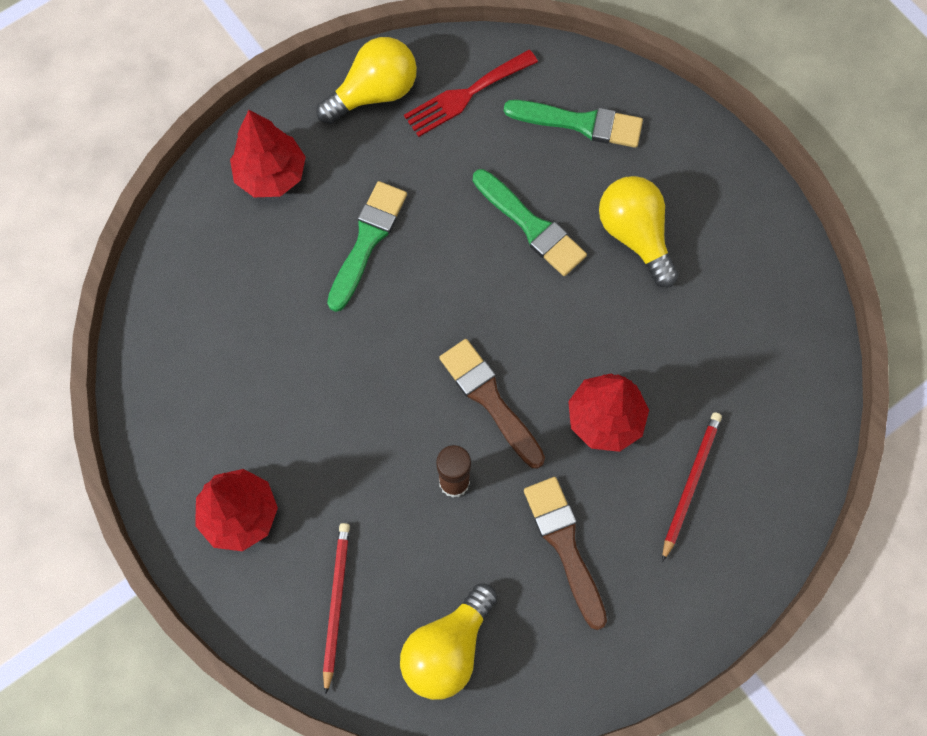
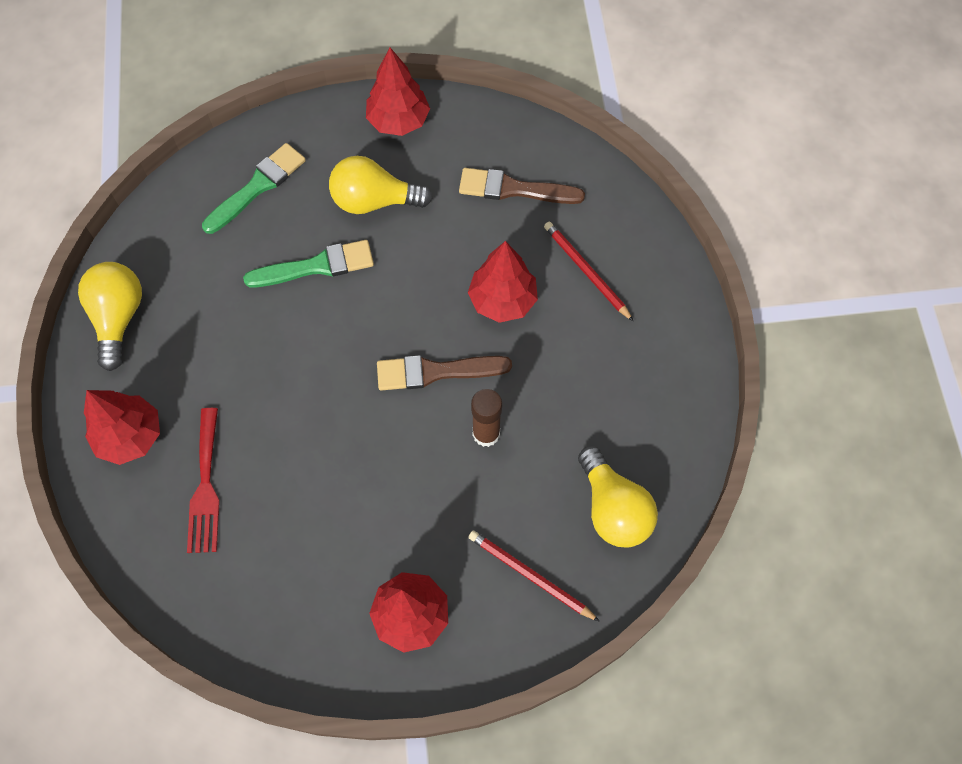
camera: 60 degrees left, 5 degrees down
green brush [327,181,407,312] -> none
red fork [404,50,538,137] -> red fork moved to [187,408,220,553]
brown brush [524,477,607,630] -> brown brush moved to [459,168,585,204]
none -> red tree [366,48,430,136]

